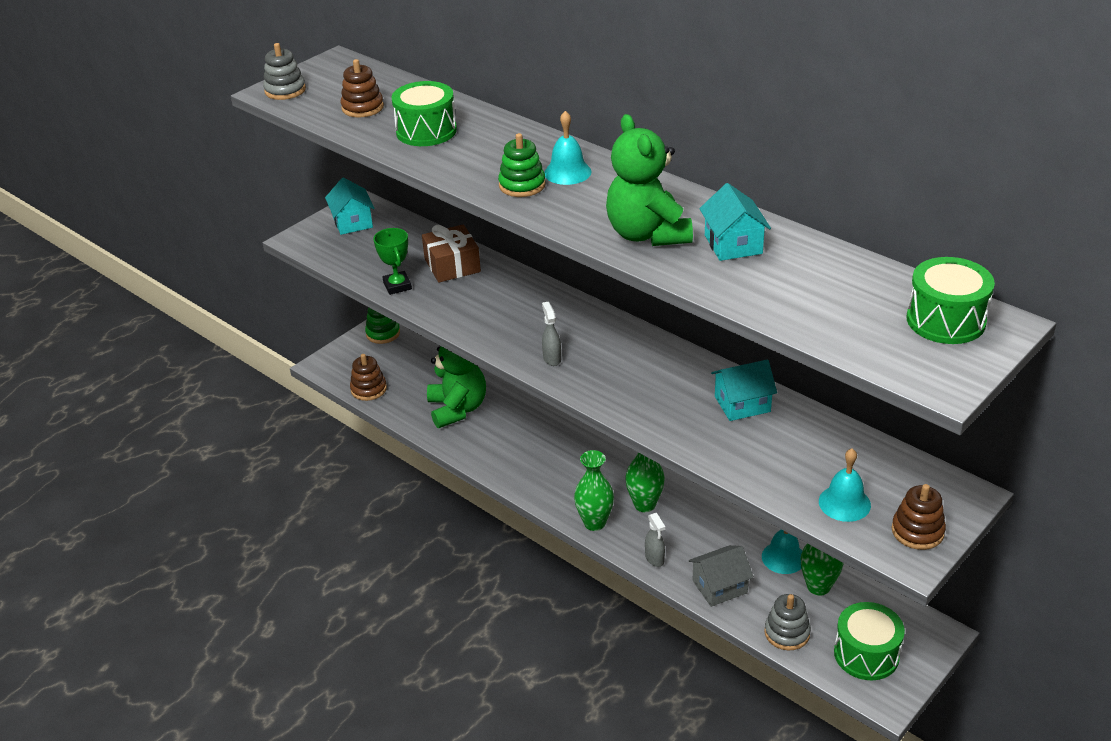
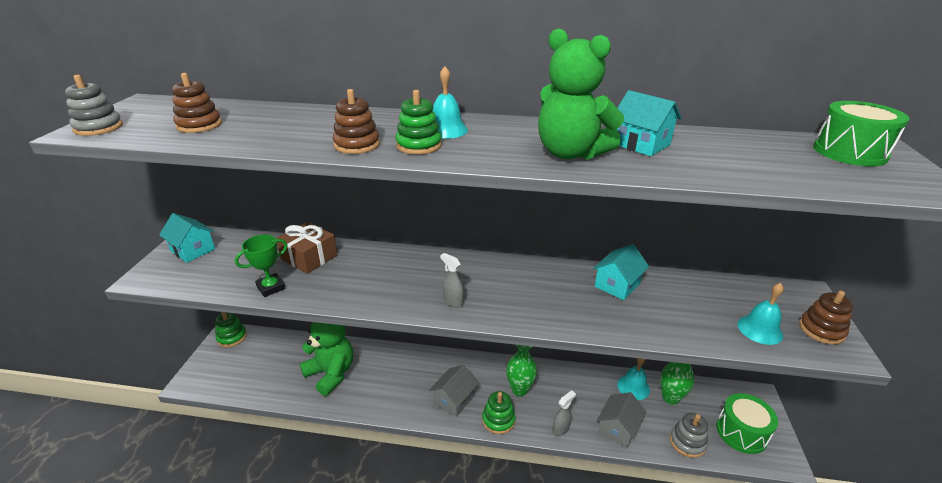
camera: 35 degrees left, 5 degrees down
brown stacking toy [350,354,387,401] -> brown stacking toy moved to [333,89,380,154]
green trophy [373,228,412,295] -> green trophy turned 75 degrees counterclockwise [235,235,288,297]
green drum [391,81,457,146] -> none
green vase [574,450,614,531] -> green stacking toy [482,391,516,434]
grey spray bottle [645,513,665,567] -> grey spray bottle turned 75 degrees counterclockwise [552,391,576,436]
none -> grey house [429,365,478,417]

